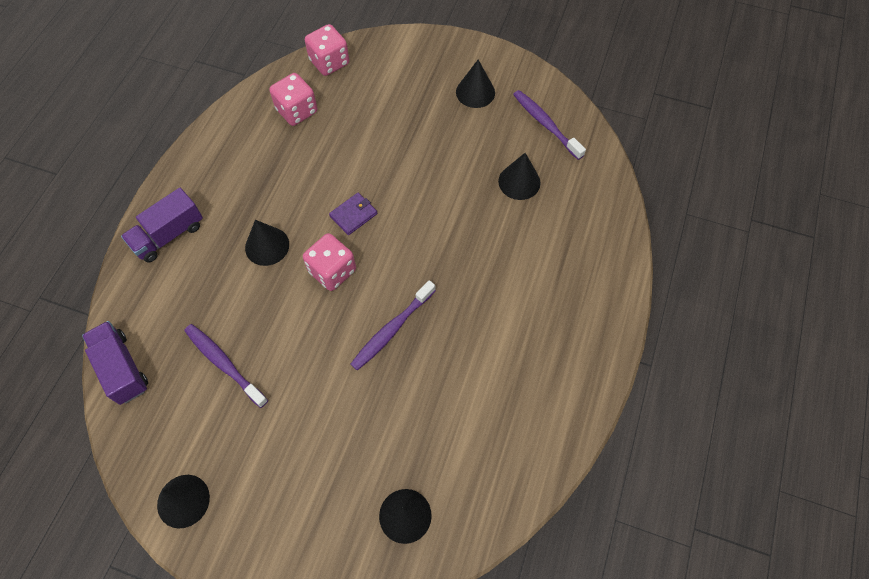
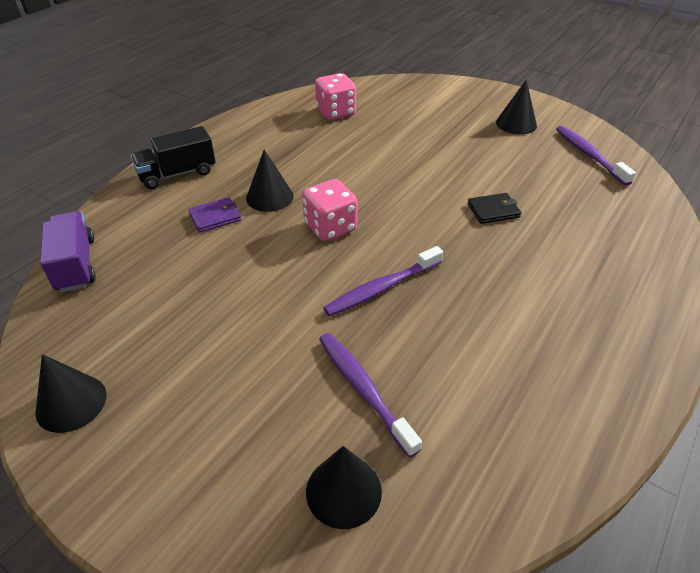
camera: 15 degrees right, 20 degrees down
purple truck [121,188,203,263] -> black truck [131,126,216,189]
purple toothbrush [184,324,268,408] -> purple toothbrush moved to [319,333,422,458]
pink dice [305,24,349,76] -> none
purple wallet [329,192,377,235] -> purple wallet moved to [188,197,241,233]
black cone [498,153,540,200] -> none
none -> black wallet [468,193,522,224]

